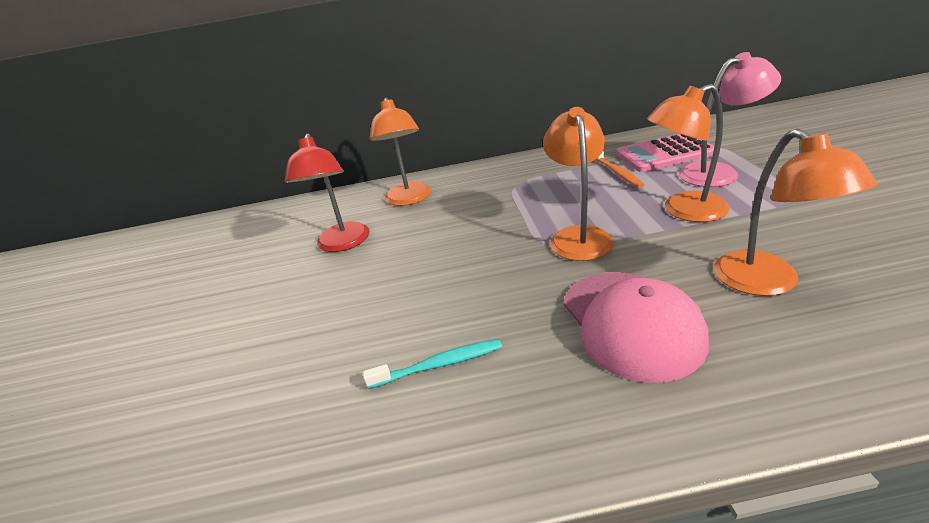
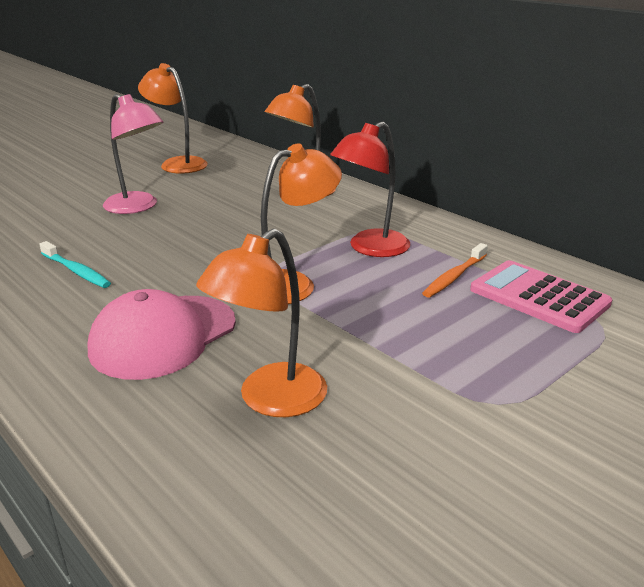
camera: 50 degrees right, 5 degrees down
red lamp [285,133,369,252] -> red lamp moved to [330,122,410,257]
orange lamp [647,84,730,222] -> orange lamp moved to [138,63,208,174]
pink lamp [679,52,781,187] -> pink lamp moved to [103,94,163,214]

